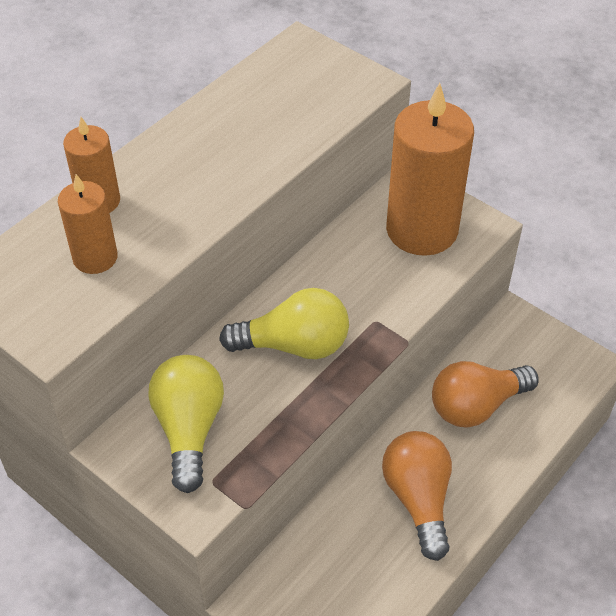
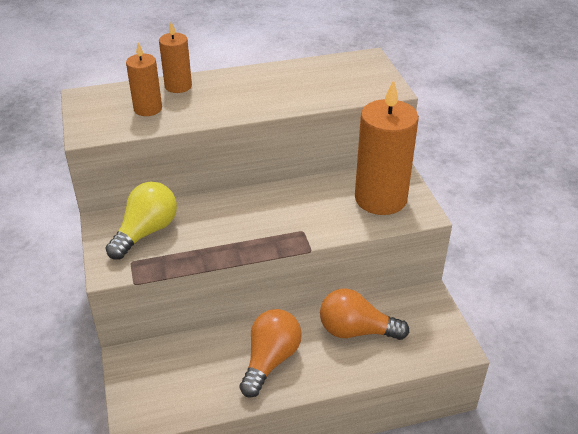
camera: 35 degrees right, 10 degrees down
yellow light bulb [219,288,349,359] -> none

